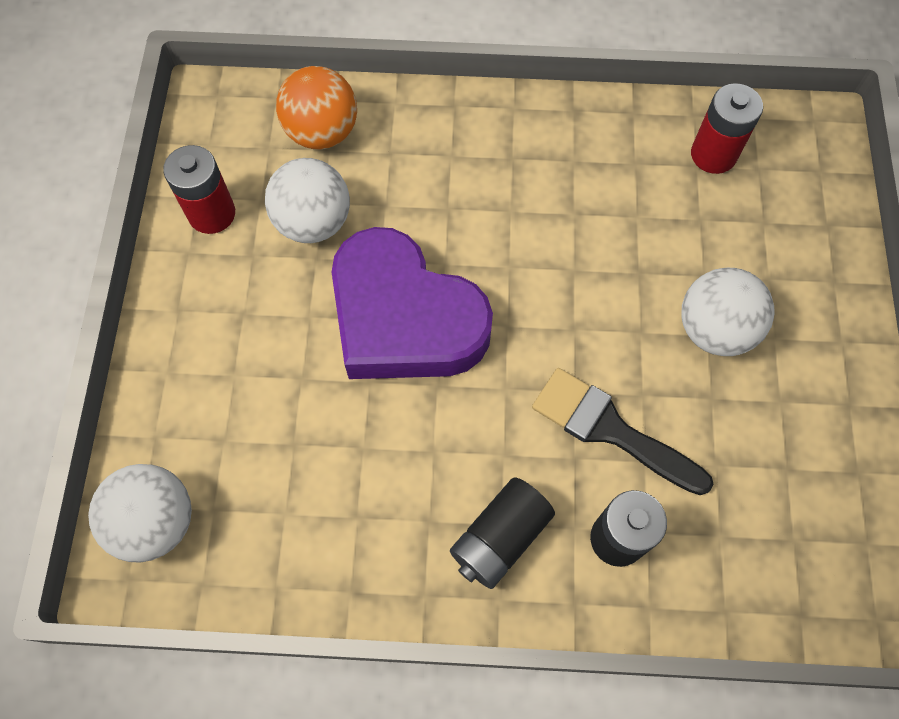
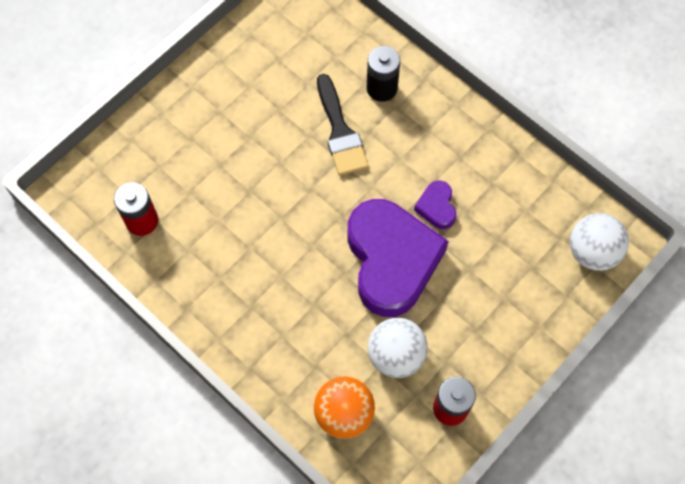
camera: 140 degrees left, 0 degrees up
black battery [450,477,555,589] -> none
white ball [682,268,775,356] -> none
none -> purple heart [414,180,456,229]

